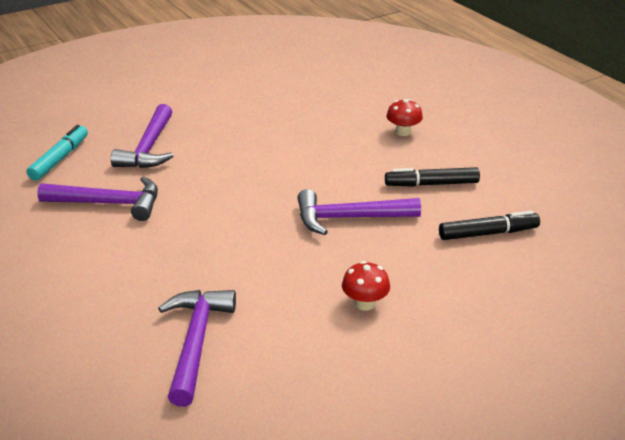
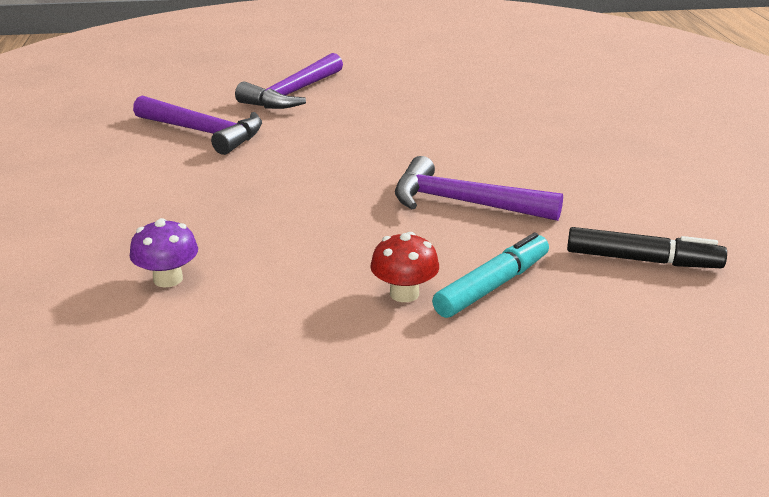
camera: 25 degrees right, 5 degrees down
turquoise marker [27,125,88,181] -> turquoise marker moved to [432,233,549,318]
purple hammer [158,290,236,407] -> purple mushroom [130,218,198,288]
black marker [385,167,480,187] -> none
red mushroom [386,99,423,136] -> none

